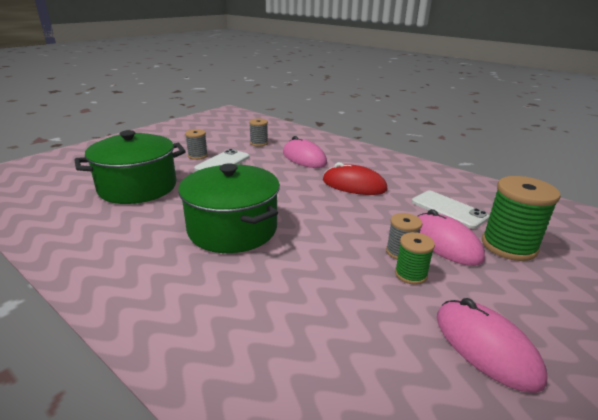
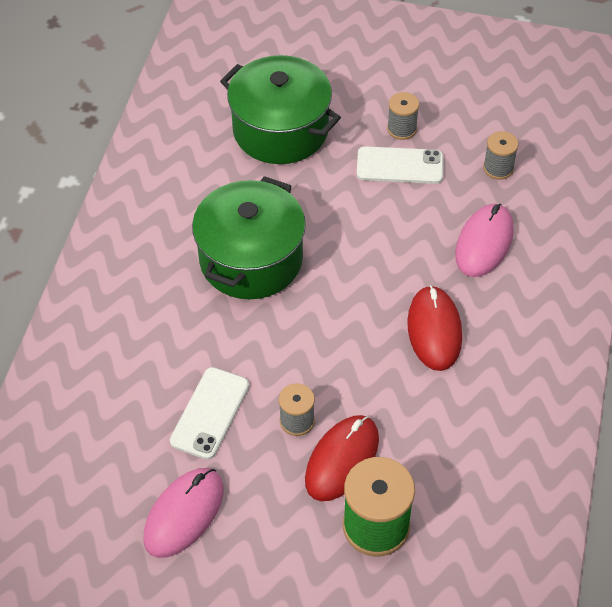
camera: 65 degrees right, 25 degrees up
green spool [395,232,435,285] -> none
white phone [412,191,490,229] -> white phone moved to [170,367,249,460]
pink mouse [417,209,485,266] -> red mouse [305,415,379,501]

